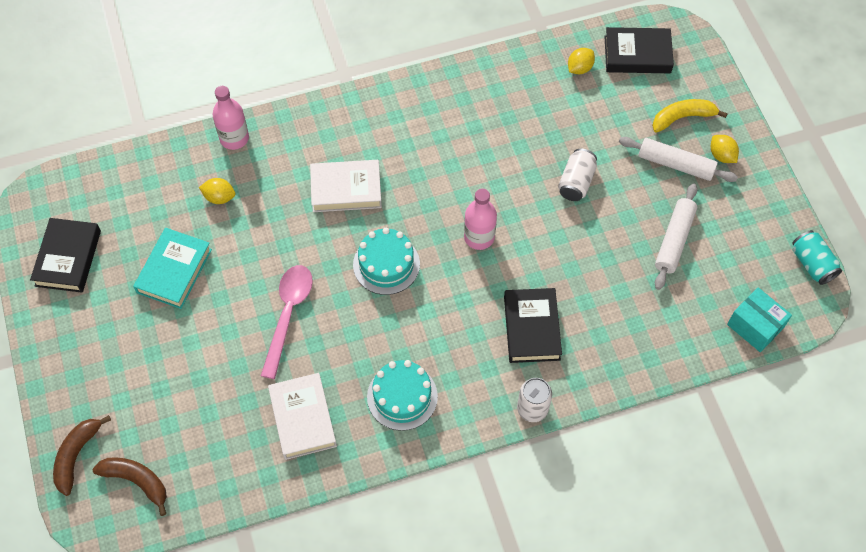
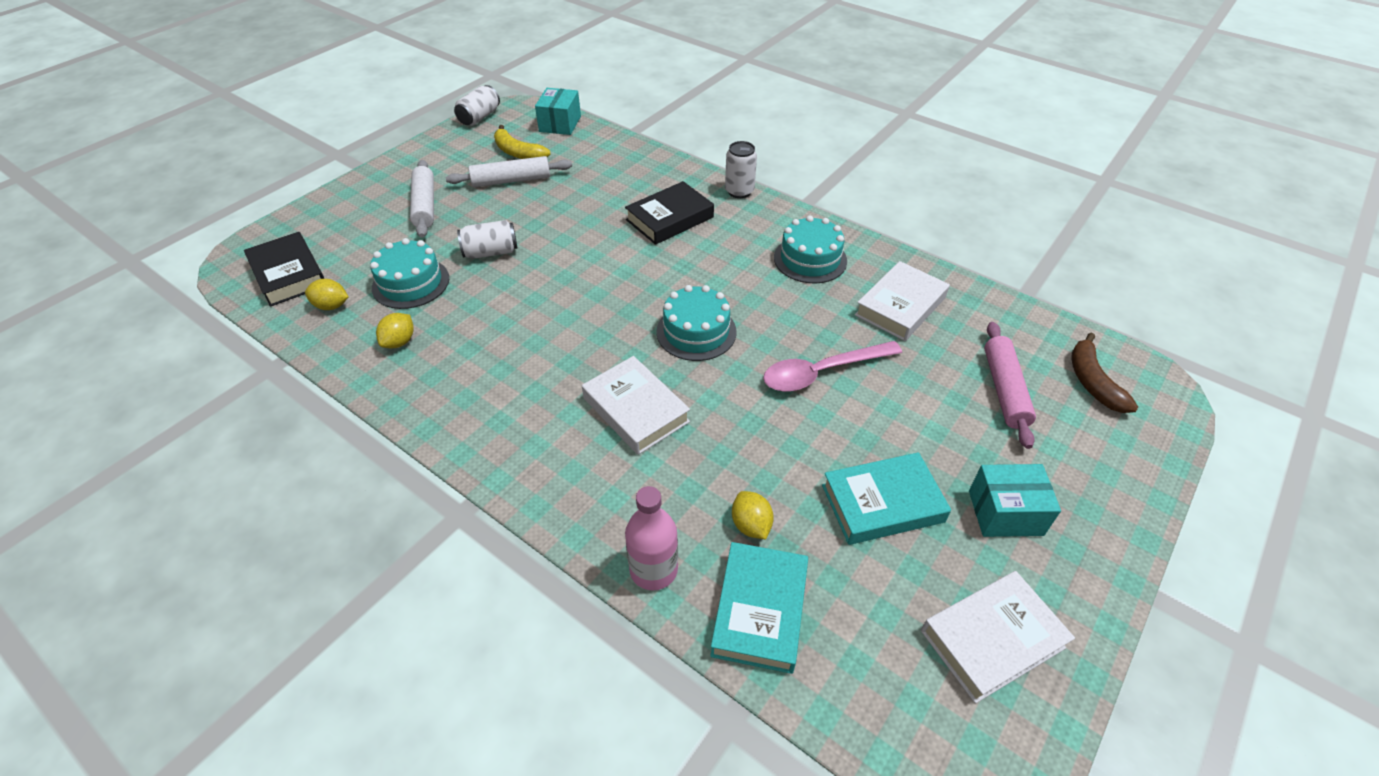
camera: 125 degrees left, 15 degrees down
black book [30,218,101,293] -> white book [921,571,1075,704]
brown banana [53,415,111,496] -> none
pink bottle [464,188,497,250] -> none
yellow banana [652,99,728,133] -> yellow banana moved to [494,125,551,159]
yellow lemon [711,135,739,163] -> yellow lemon moved to [376,313,414,348]
turquoise can [792,230,842,285] -> white can [454,85,500,126]
none -> turquoise cake [370,238,449,309]
none -> turquoise book [710,542,808,674]
none -> turquoise box [969,464,1061,537]
none -> pink rolling pin [984,322,1036,449]

